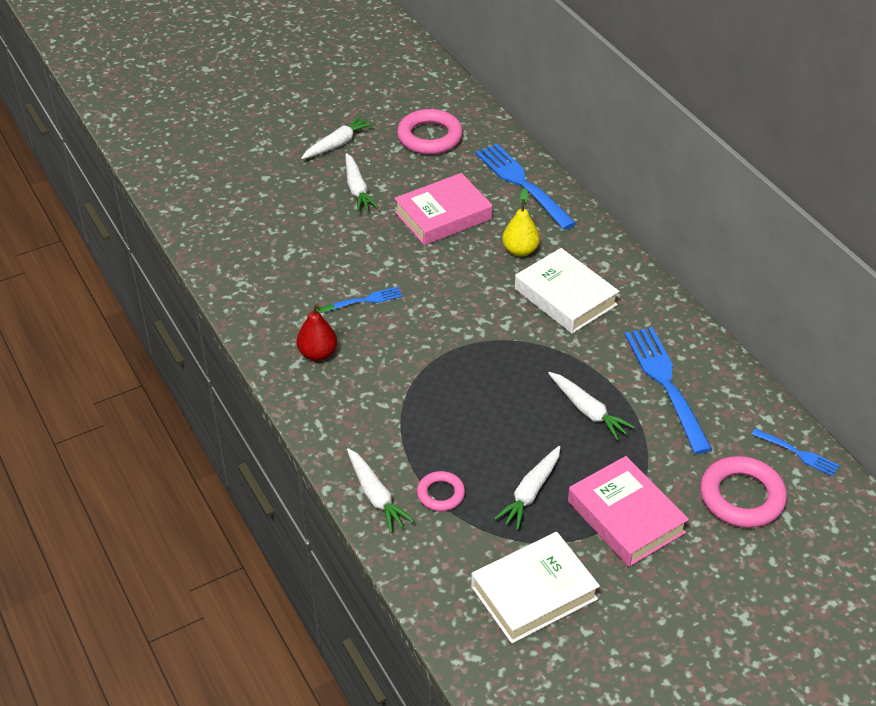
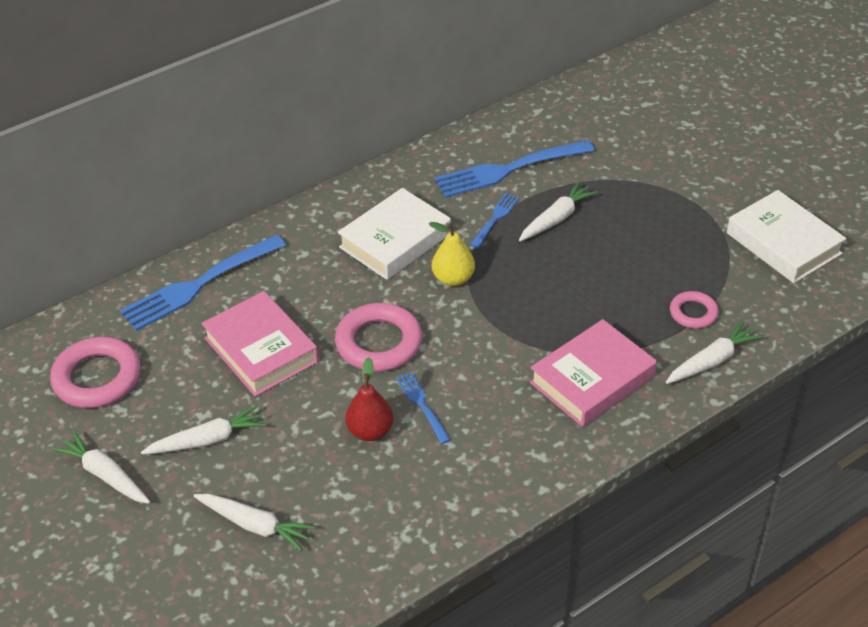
camera: 95 degrees left, 0 degrees up
red pear [297,304,337,361] -> red pear moved to [345,357,394,441]
white carrot [494,446,560,530] -> white carrot moved to [193,494,316,551]
yellow pear [502,188,540,257] -> yellow pear moved to [429,222,475,286]
pink book [568,456,689,567] -> pink book moved to [530,319,657,427]
pink ring [700,456,787,528] -> pink ring moved to [335,303,422,372]
blue fork [751,428,839,476] -> blue fork moved to [470,193,519,248]

